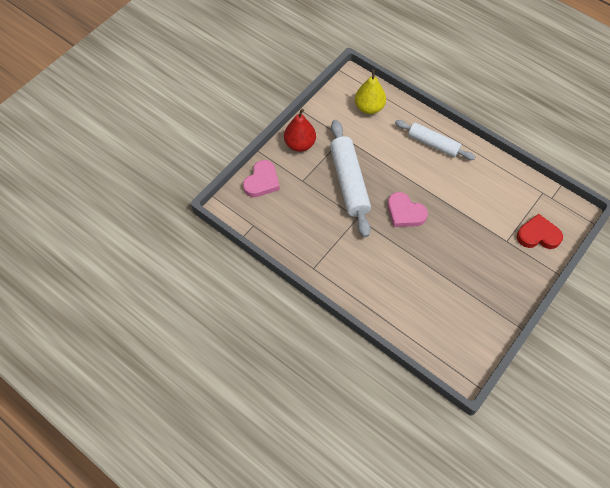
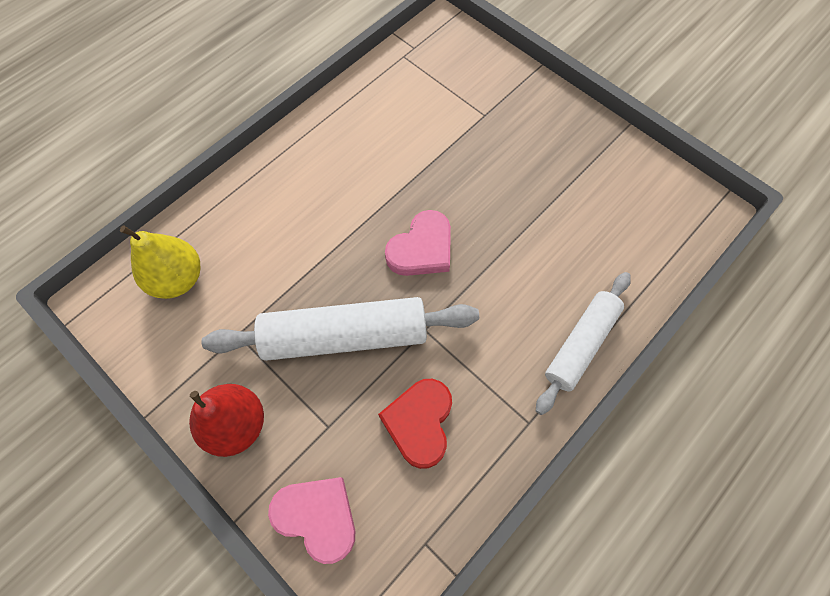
camera: 85 degrees left, 5 degrees up
white rolling pin [395,120,475,160] -> white rolling pin moved to [536,272,631,415]
red heart [517,214,563,249] -> red heart moved to [378,379,452,469]

